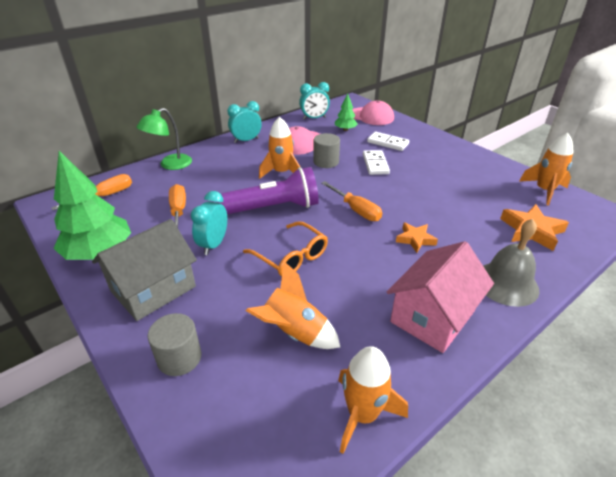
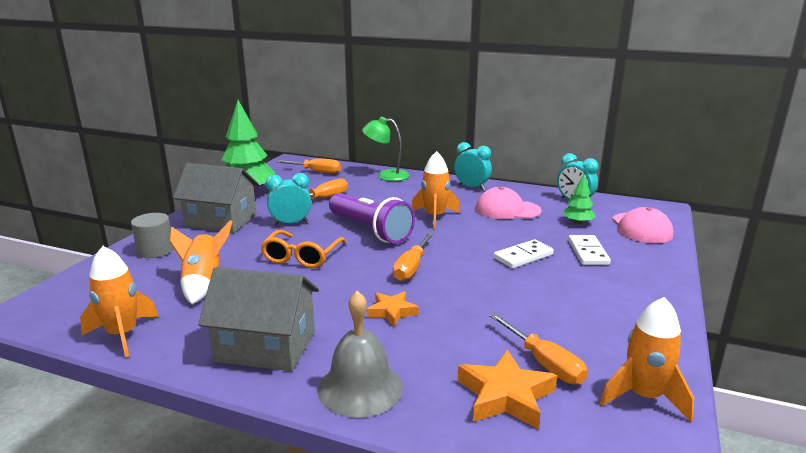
camera: 60 degrees right, 15 degrees down
grey cylinder [313,133,340,168] -> none
pink house [387,241,494,353] -> grey house [198,267,319,371]
none -> orange screwdriver [489,313,588,385]

